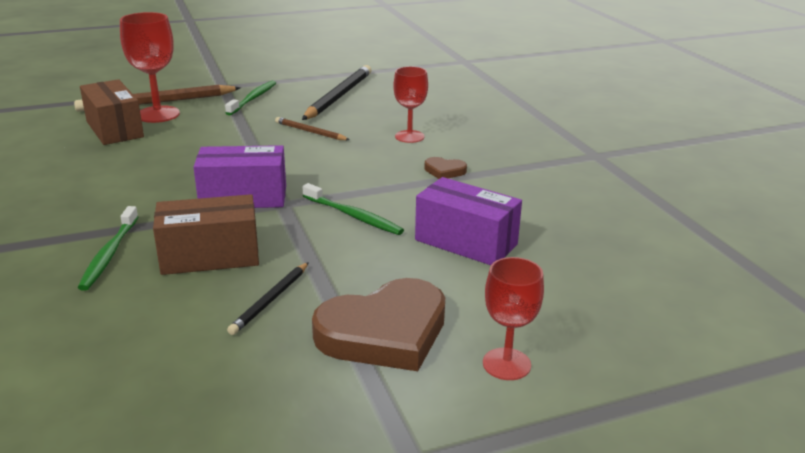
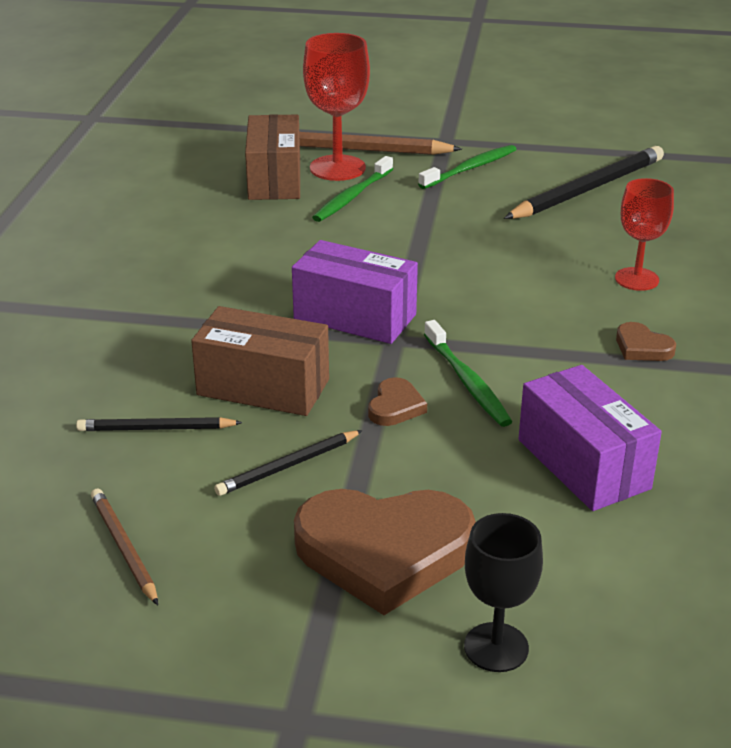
camera: 30 degrees right, 5 degrees up
green toothbrush [77,206,138,291] -> green toothbrush moved to [312,156,393,222]
brown pencil [275,117,350,140] -> brown pencil moved to [91,489,158,605]
red goblet [483,257,544,380] -> black goblet [464,513,543,672]
none -> black pencil [76,417,243,431]
none -> brown heart [368,377,427,426]

